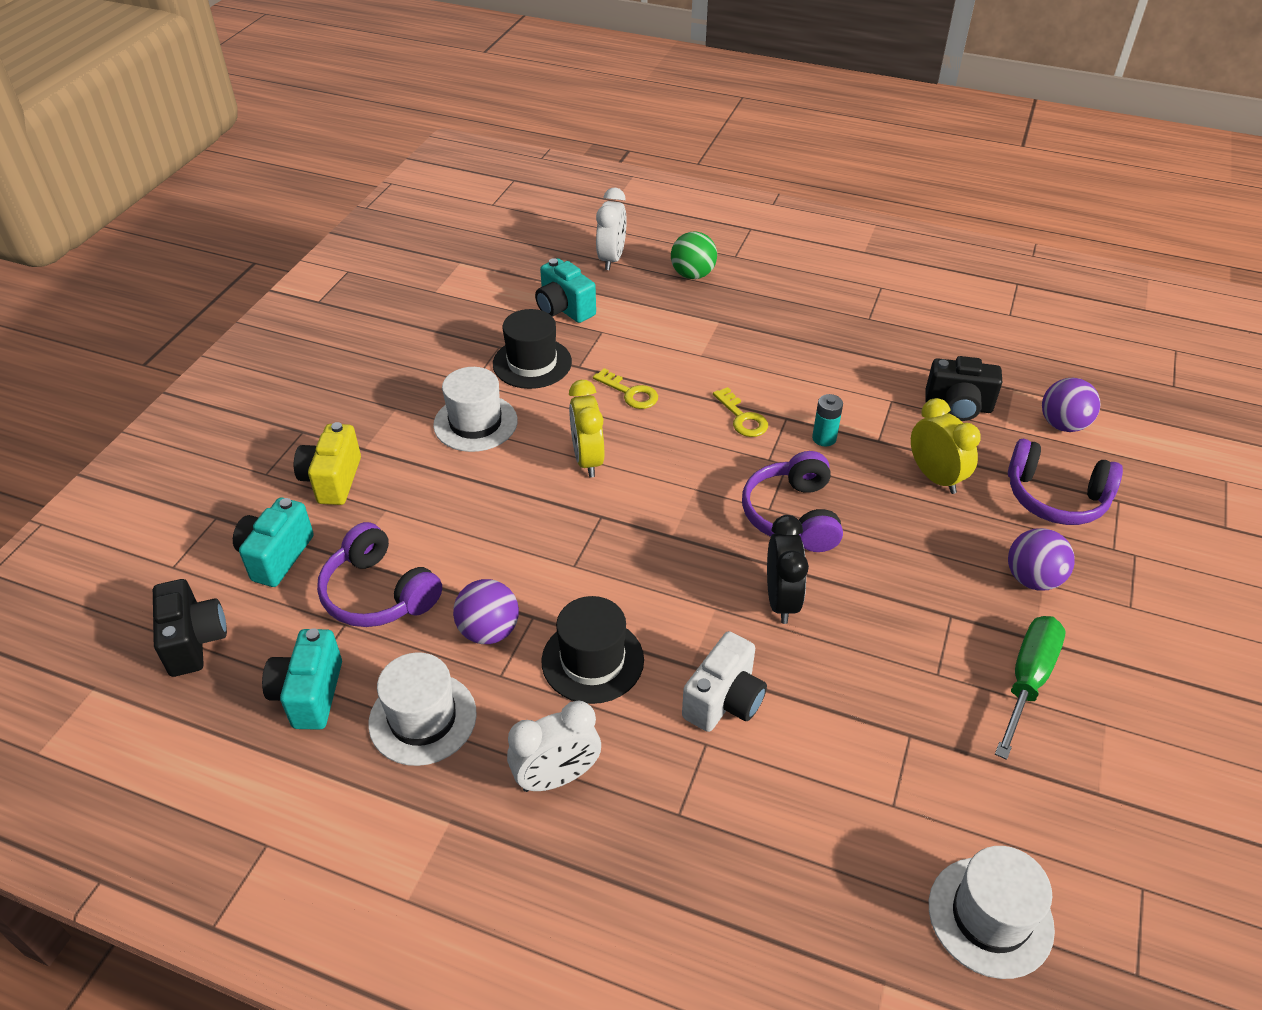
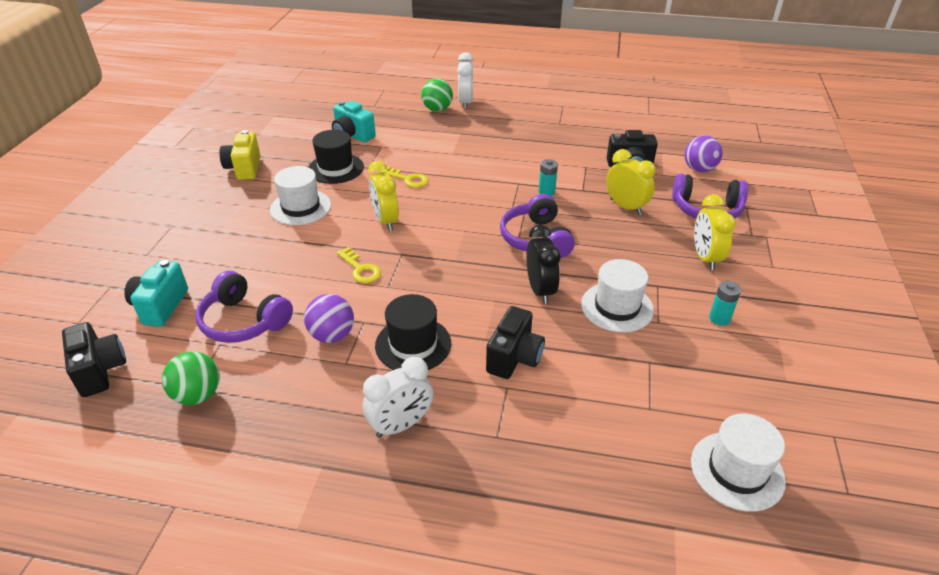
camera: 10 degrees left, 5 degrees down
turquoise camera [262,628,342,730] -> green ball [162,351,220,405]
yellow camera [294,422,361,505] -> yellow camera moved to [219,130,260,180]
white hat [368,652,477,766] -> white hat moved to [581,259,654,333]
white clock [596,187,627,270] -> white clock moved to [457,52,473,109]
white camera [682,631,767,732] -> black camera [486,306,545,379]
yellow key [713,387,768,437] -> yellow key moved to [336,247,381,283]
green screwdriver [995,616,1065,760] -> turquoise battery [709,281,741,326]
purple ball [1008,528,1075,591] -> yellow clock [694,194,736,270]

